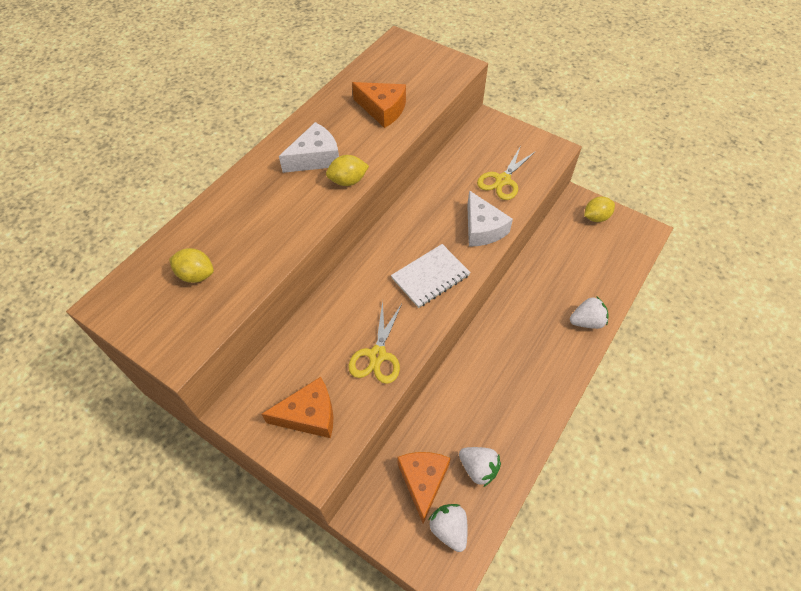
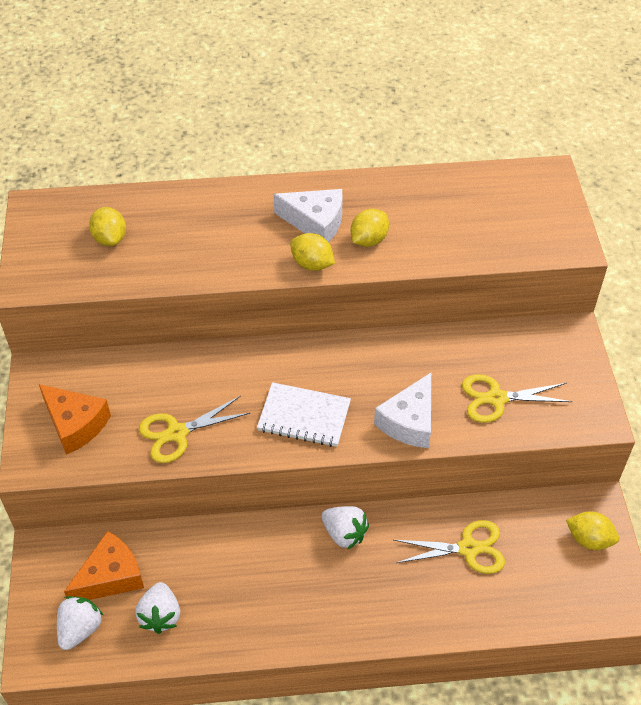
camera: 50 degrees right, 5 degrees down
orange cheese [352,82,406,128] -> none
white strawberry [570,297,608,329] -> white strawberry moved to [321,506,369,550]
none -> yellow lemon [351,209,389,247]
none -> yellow scissors [394,520,505,574]

